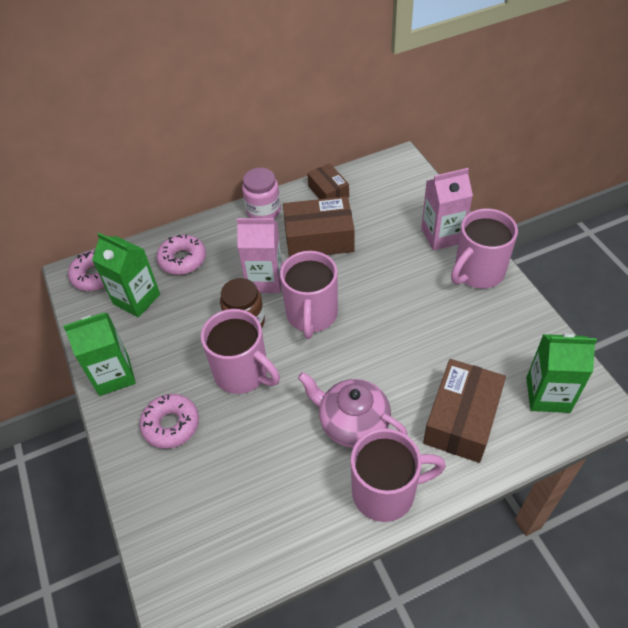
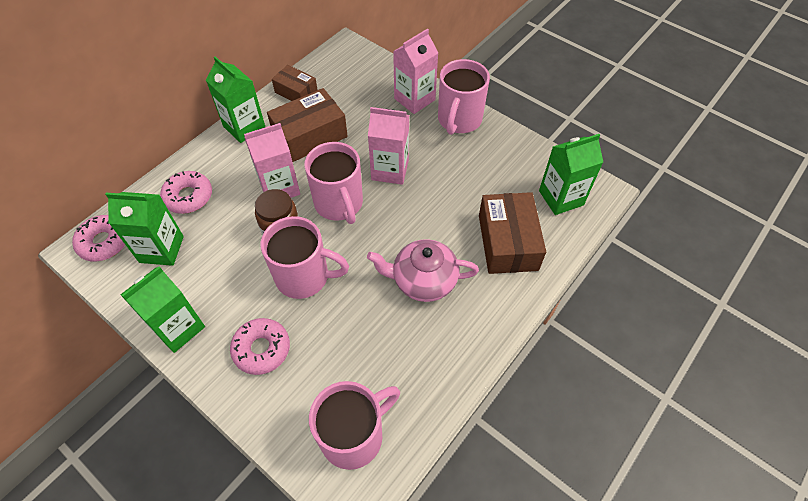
camera: 30 degrees left, 5 degrees up
pink jar [242,168,281,218] -> green carton [206,56,265,143]
pink mug [351,428,446,522] -> pink mug moved to [309,381,400,470]
none -> pink carton [368,107,409,185]

